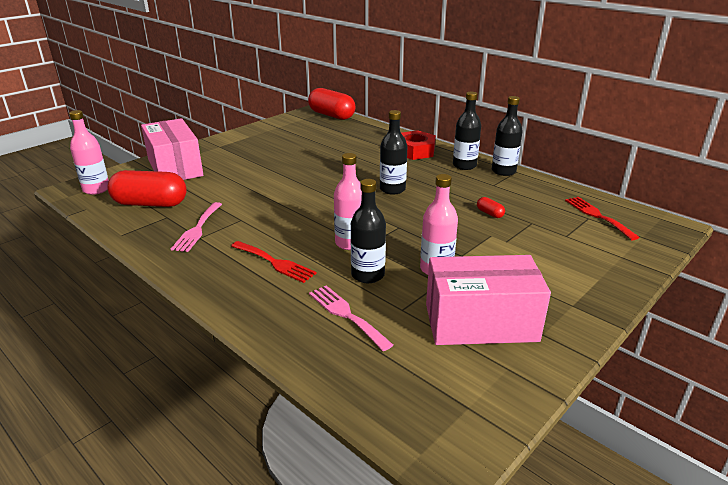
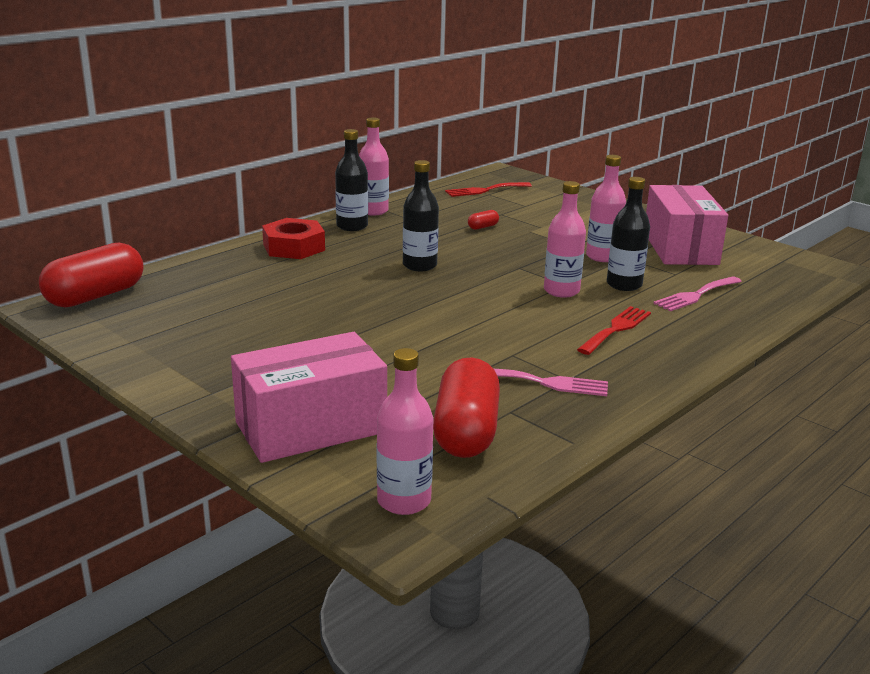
camera: 90 degrees left, 5 degrees down
black bottle [492,96,523,176] -> pink bottle [359,117,389,216]

